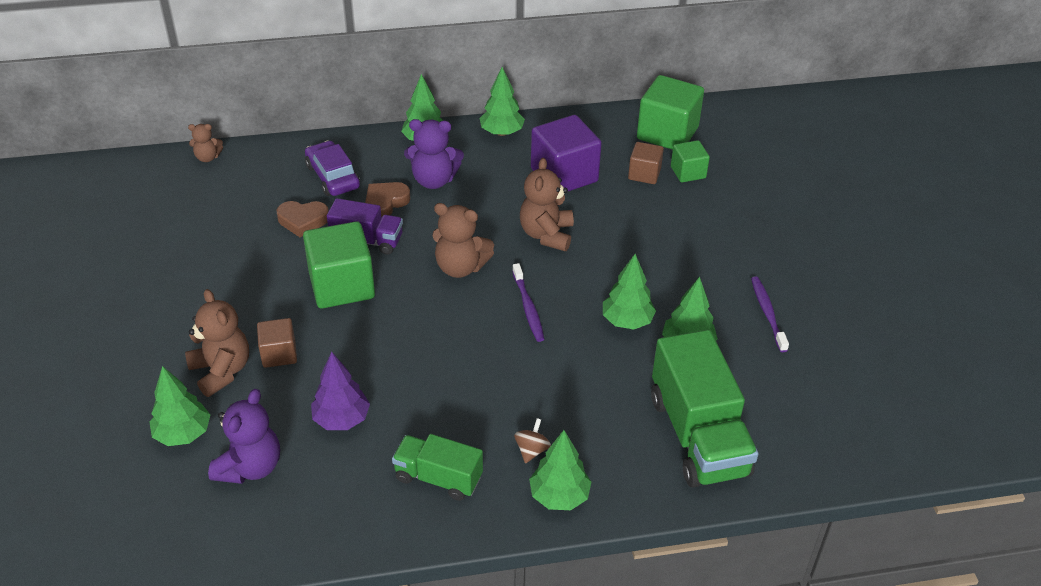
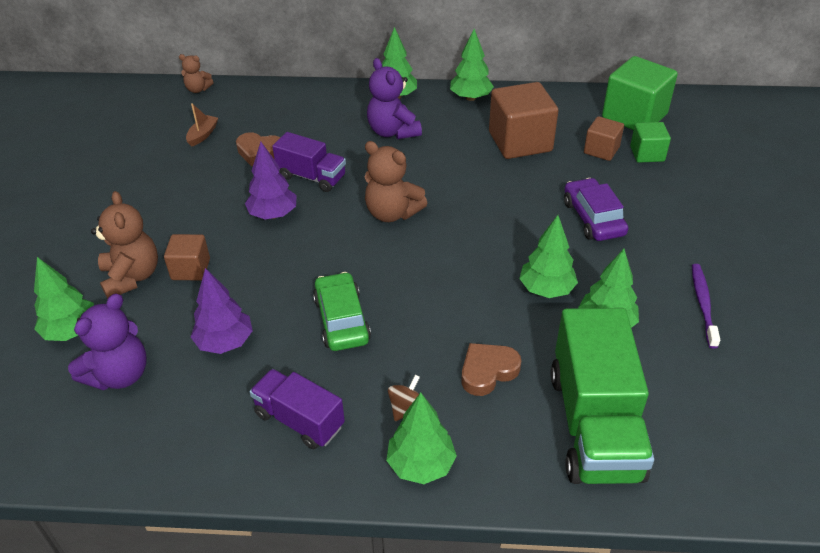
camera: 15 degrees right, 0 degrees up
green cube [303,221,375,309] -> purple tree [245,142,297,219]
purple car [305,141,360,196] -> purple car moved to [564,178,628,241]
brown heart [365,182,411,218] -> brown heart moved to [461,343,521,396]
green truck [392,434,483,501] -> purple truck [250,369,345,449]
purple teddy bear [404,119,464,189] -> purple teddy bear turned 45 degrees clockwise [367,58,422,139]
purple toothbrush [512,263,544,342] -> none
brown teddy bear [520,158,574,251] -> none
purple cube [531,115,602,191] -> brown cube [489,82,558,159]
none -> brown boat [186,103,218,147]
none -> green car [313,272,371,351]

